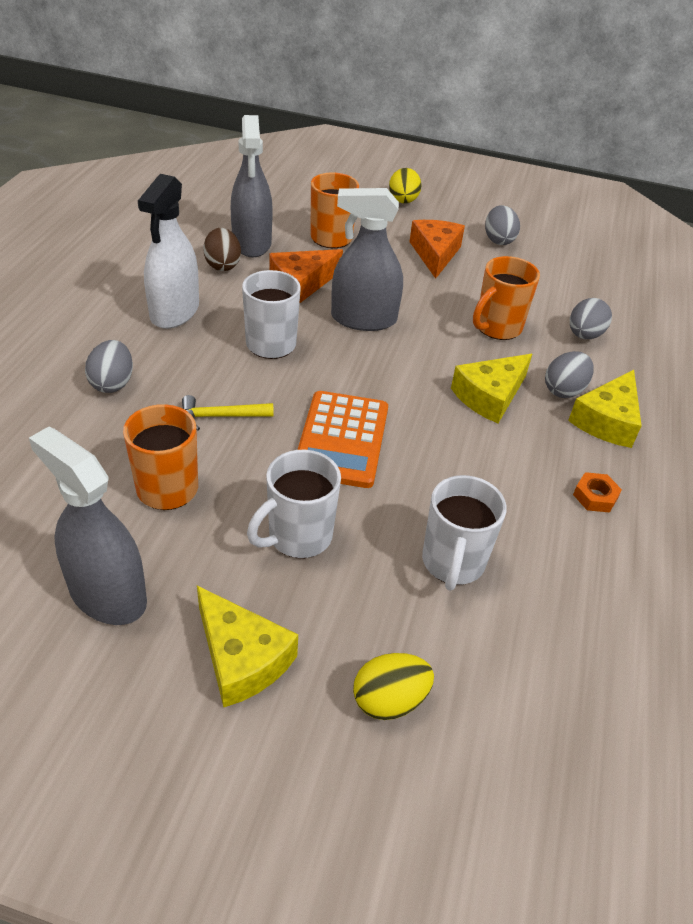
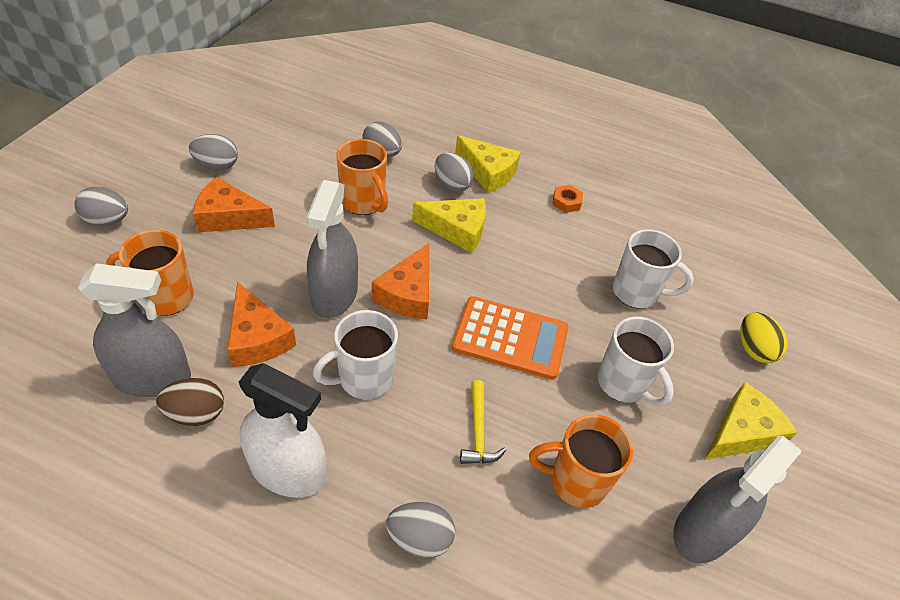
camera: 85 degrees left, 5 degrees up
yellow egg [389,168,421,203] -> grey egg [75,187,128,226]
yellow cheese [451,354,532,423] -> yellow cheese turned 45 degrees counterclockwise [412,198,486,253]
none -> orange cheese [372,243,429,320]

